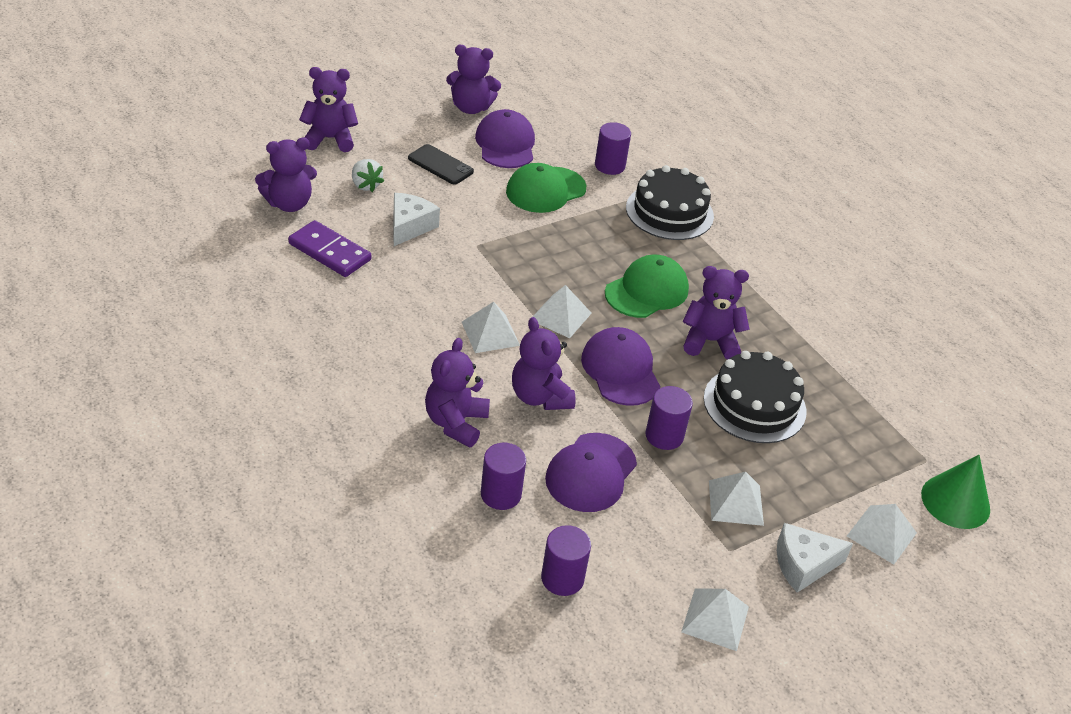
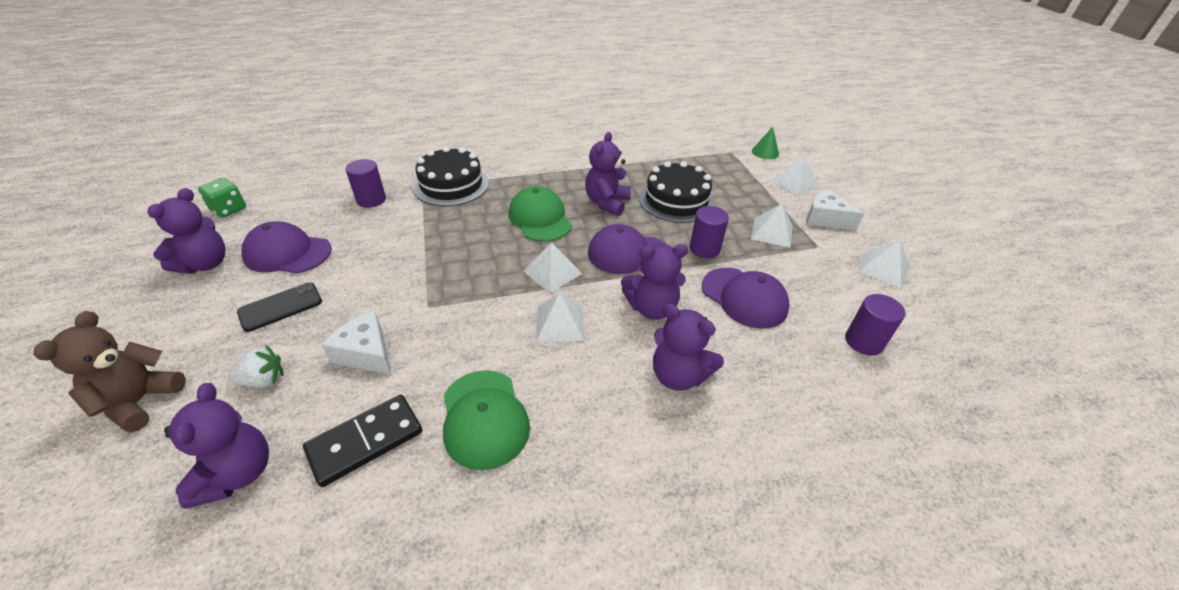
camera: 70 degrees left, 0 degrees up
purple domino [288,220,371,277] -> black domino [303,395,422,487]
purple teddy bear [299,67,358,152] -> brown teddy bear [34,311,186,433]
purple cylinder [481,443,526,510] -> none
green cap [506,163,586,213] -> green cap moved to [443,370,530,470]
white cheese [777,523,853,593] -> white cheese turned 120 degrees clockwise [806,189,864,230]
green cone [921,455,990,529] -> green cone [752,127,779,159], size x0.64
none -> green dice [198,178,246,218]

